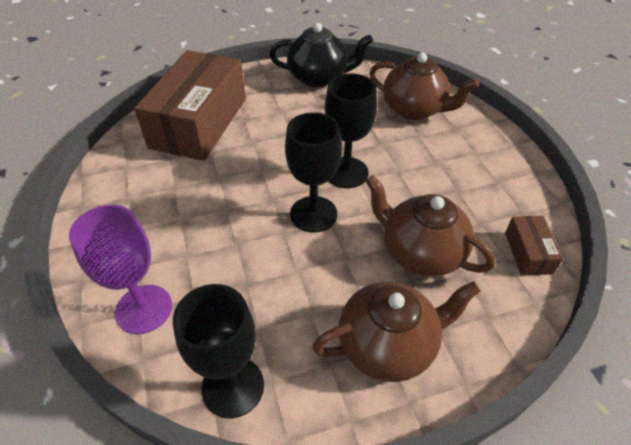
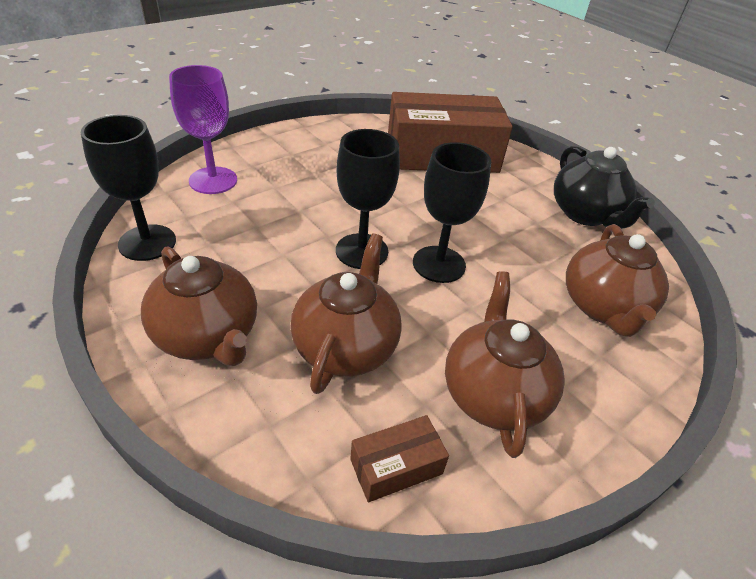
camera: 65 degrees right, 5 degrees down
none -> brown teapot [445,271,565,458]

